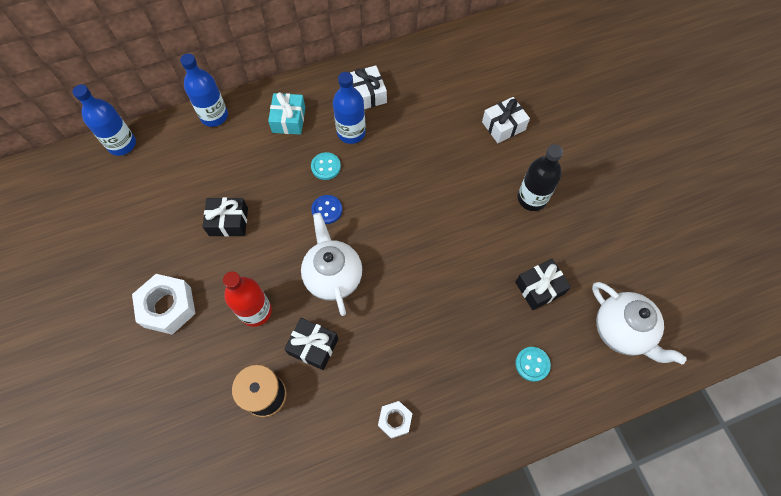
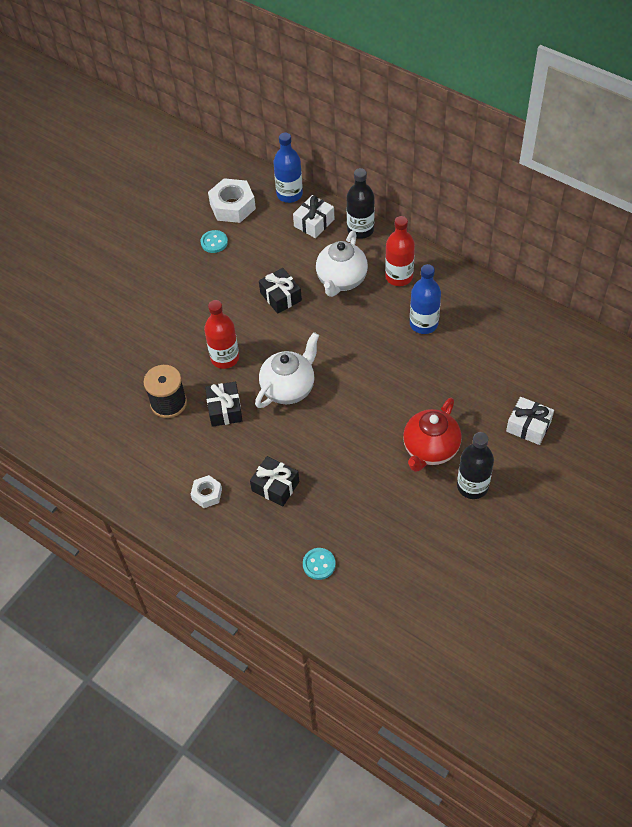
camera: 60 degrees right, 10 degrees down
white nut [132,274,196,335] -> white nut moved to [208,178,256,223]
blue bottle [180,54,228,127] -> black bottle [347,168,375,239]
turquoise gift [268,92,305,135] -> red bottle [385,216,415,286]
turquoise button [311,152,341,180] -> turquoise button moved to [201,230,228,253]
blue button [311,195,342,224] -> none
white gift [350,65,387,109] -> white gift moved to [293,195,334,238]
black gift [515,259,571,310] -> black gift moved to [250,456,299,507]
white teapot [592,282,687,364] -> white teapot moved to [316,231,368,297]
none -> red teapot [403,398,462,472]

